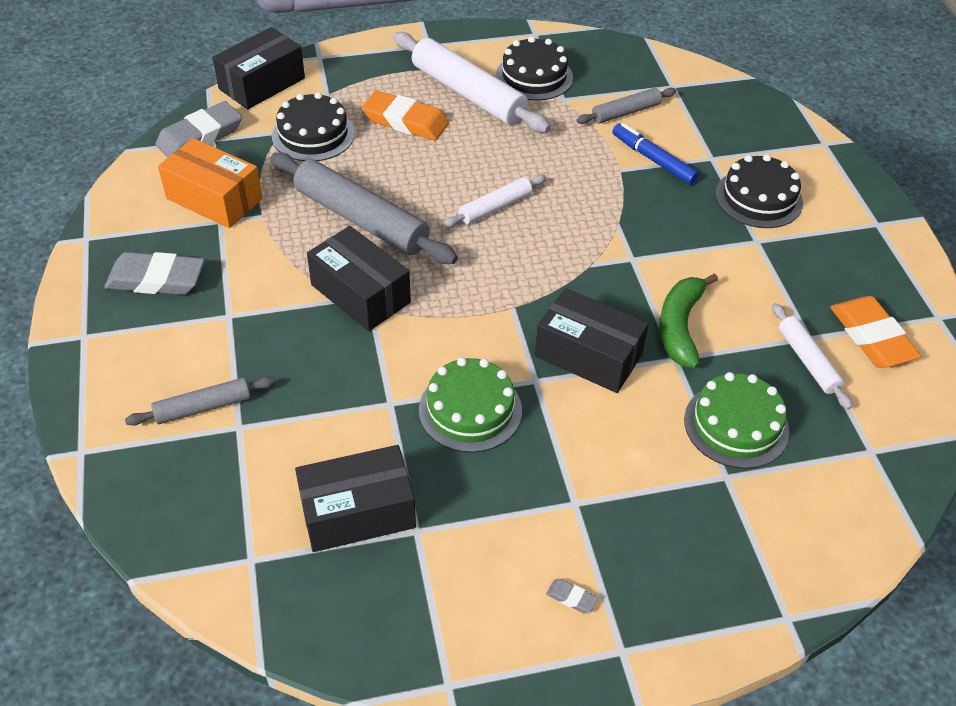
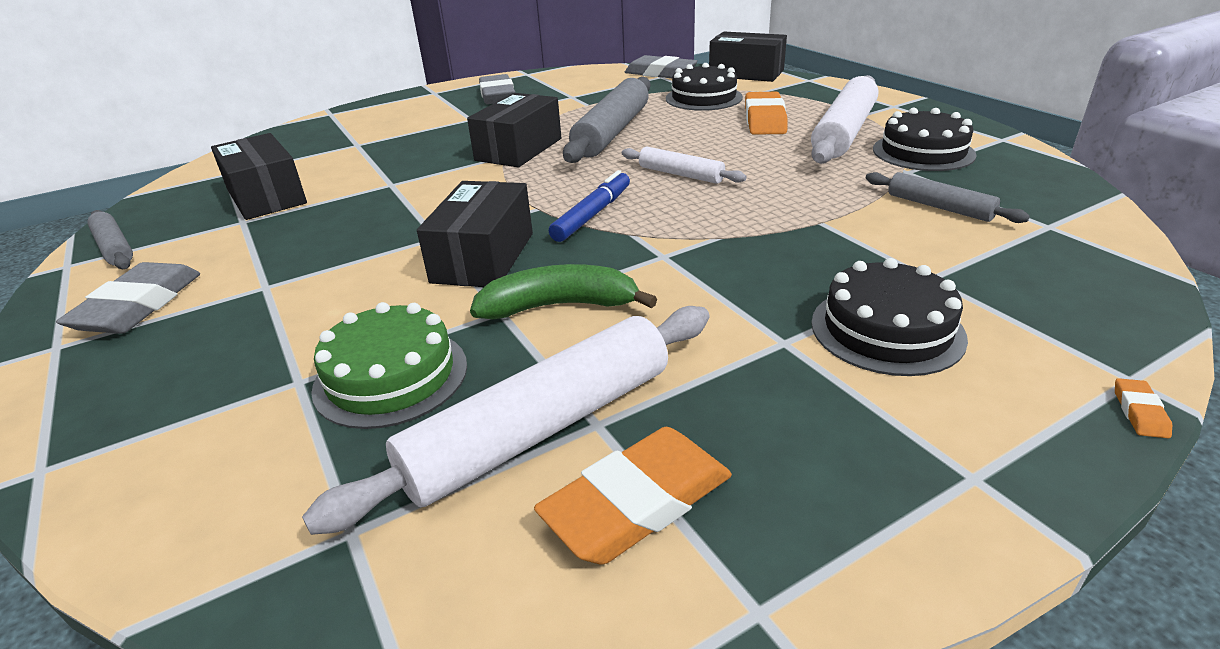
camera: 75 degrees right, 15 degrees down
grey rolling pin [125,377,275,426] -> grey rolling pin moved to [87,210,133,269]
orange box [158,138,263,228] -> none
green cake [419,357,522,453] -> none
grey eraser [546,579,598,614] -> grey eraser [56,262,200,334], size x2.44
blue marker [612,123,699,185] -> blue marker moved to [549,170,630,242]
white rolling pin [772,303,852,409] -> white rolling pin [302,306,710,535], size x1.88
none -> orange eraser [1115,378,1172,438]

